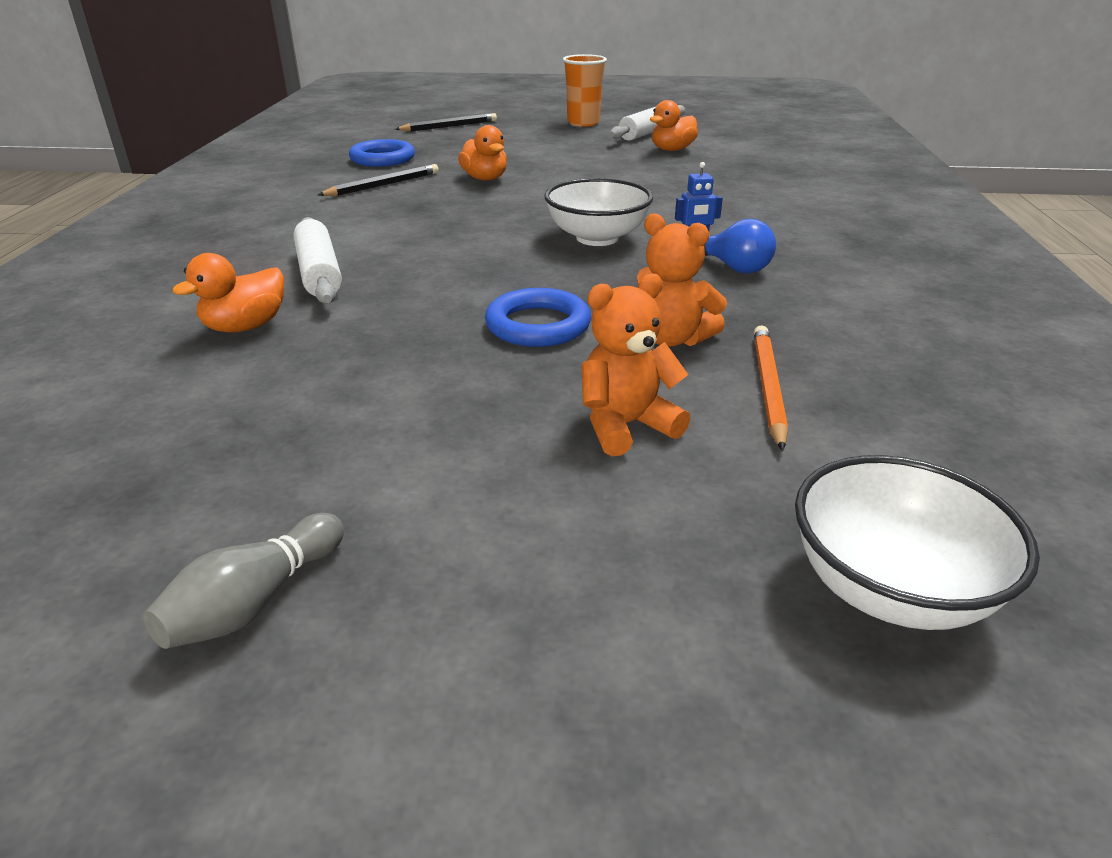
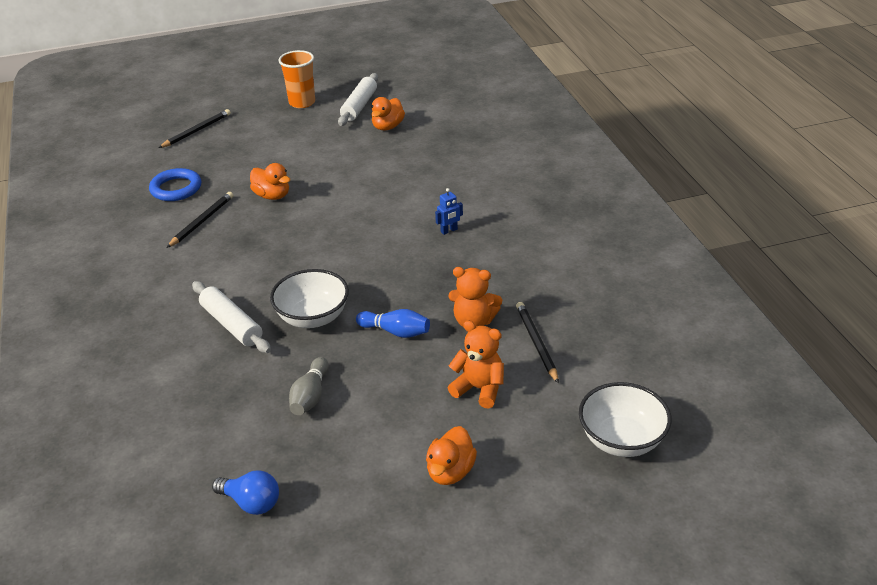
camera: 20 degrees left, 5 degrees up
grey bowling pin [143,513,344,649] -> grey bowling pin moved to [289,357,329,415]
orange duck [172,253,284,333] -> orange duck moved to [426,426,477,485]
blue ring [485,288,591,347] -> blue bowling pin [356,309,430,338]
white bowl [544,178,653,246] -> white bowl moved to [270,269,349,328]
orange teddy bear [581,273,690,456] -> orange teddy bear turned 75 degrees clockwise [448,321,504,409]
blue light bulb [704,219,776,273] -> blue light bulb moved to [212,470,279,515]
orange pencil [754,325,788,451] -> black pencil [516,302,559,384]

